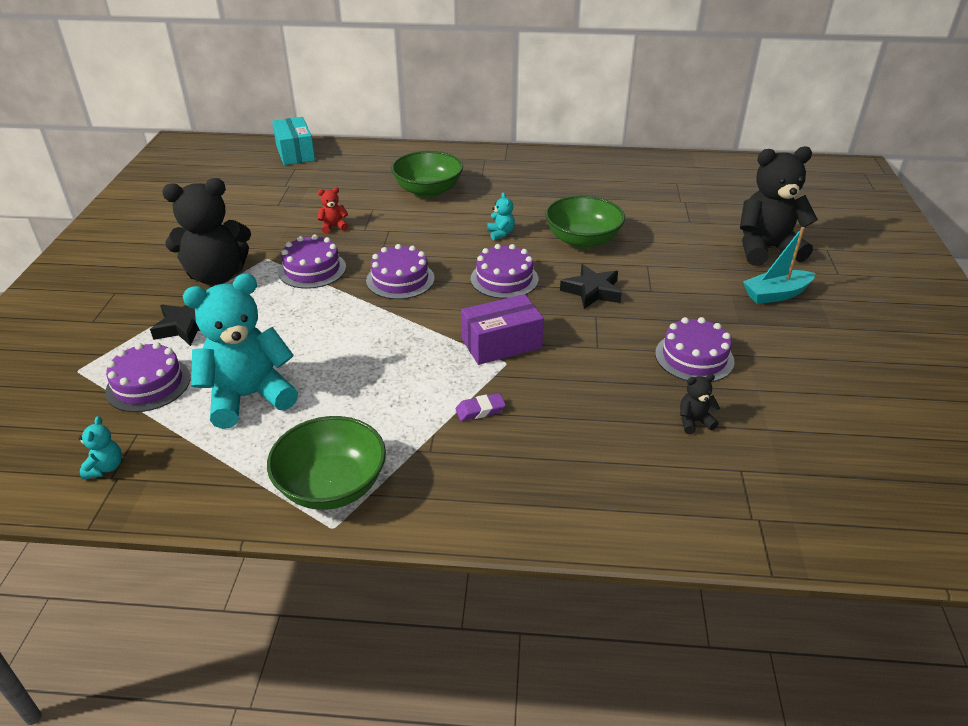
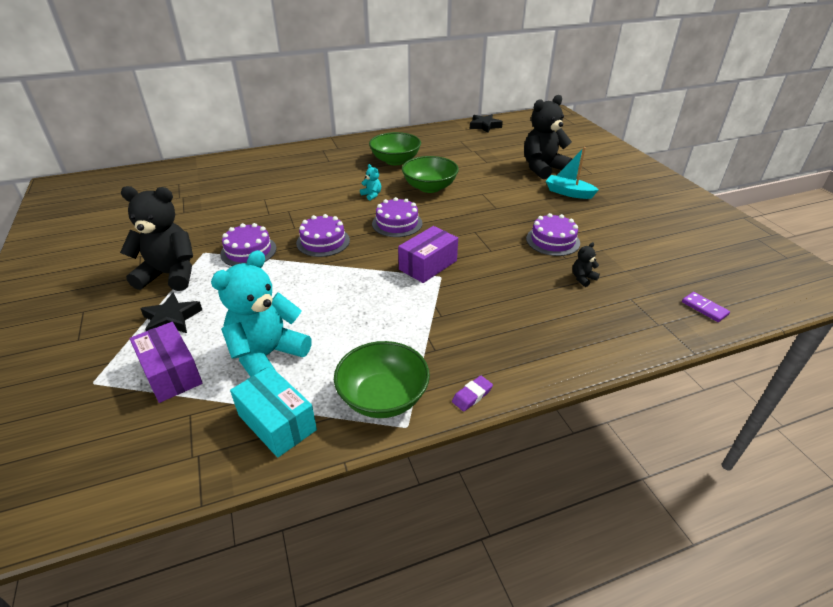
camera: 25 degrees left, 0 degrees up
turquoise teddy bear [78,416,122,480] -> none
purple cake [105,342,191,412] -> purple box [129,322,203,403]
black teddy bear [162,178,251,285] -> black teddy bear turned 135 degrees counterclockwise [120,186,193,291]
turquoise box [272,117,315,165] -> turquoise box moved to [230,366,317,458]
red teddy bear [318,187,348,234] -> none
green bowl [391,151,463,198] -> green bowl moved to [369,132,421,165]
purple eraser [456,393,506,421] -> purple eraser moved to [452,376,493,411]
black star [560,264,622,309] -> black star moved to [470,114,503,133]
turquoise boat [743,227,816,304] -> turquoise boat turned 75 degrees clockwise [546,147,599,199]
none -> purple domino [682,292,730,322]

